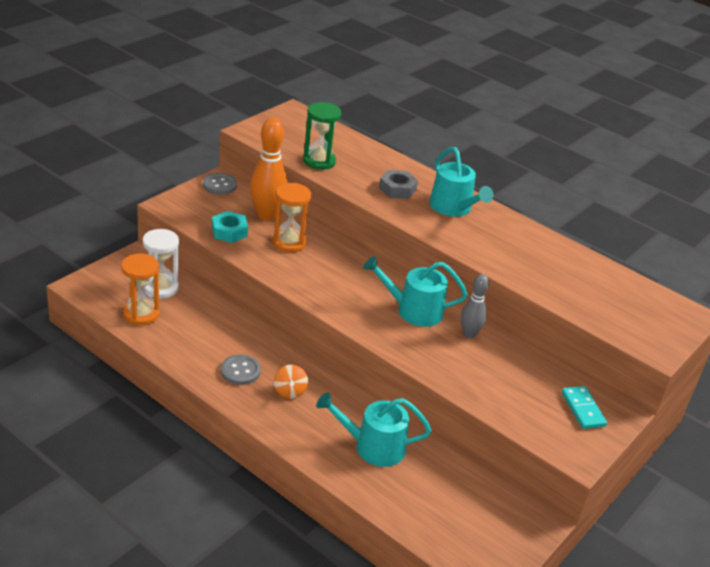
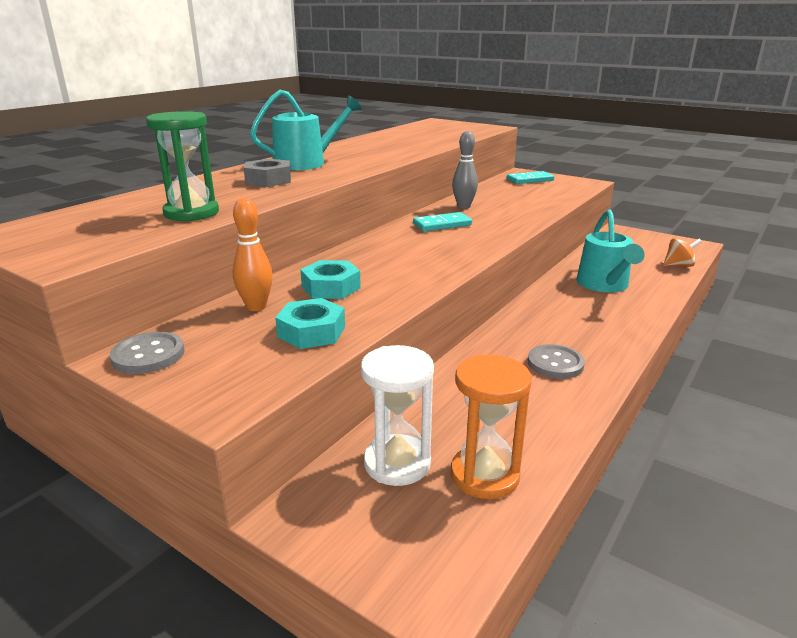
camera: 90 degrees left, 10 degrees down
orange bowling pin [250,118,288,221] -> orange bowling pin [233,198,273,311], size x0.60
orange hourglass [272,183,311,252] -> turquoise nut [300,260,361,299]
orange spinning top [274,365,308,399] -> orange spinning top moved to [663,238,702,267]
turquoise watering can [363,256,468,327] -> turquoise domino [413,212,472,231]

